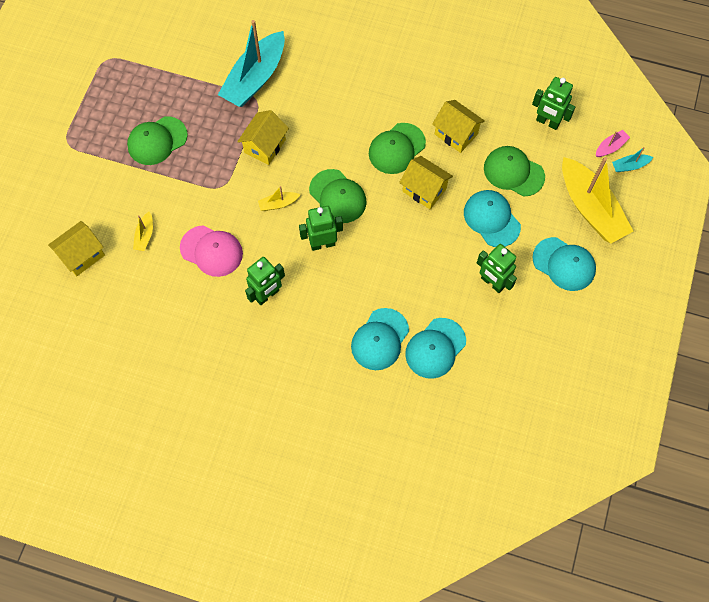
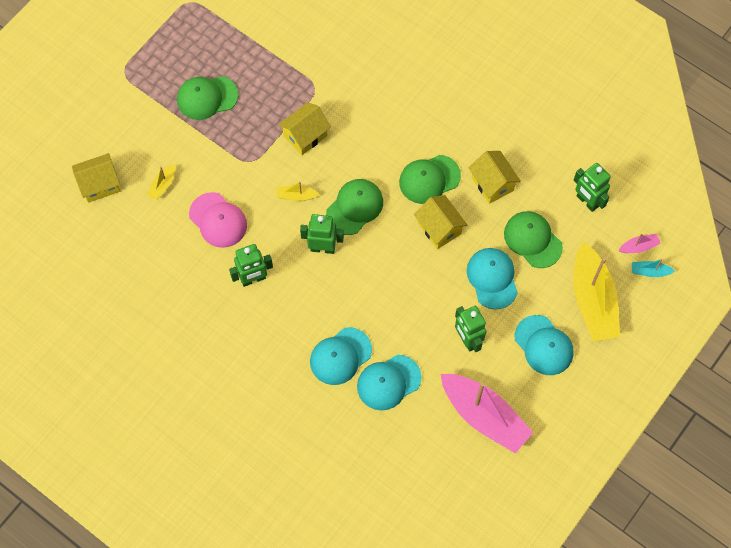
camera: 20 degrees right, 0 degrees up
turquoise boat [218,20,285,107] -> none
green cap [309,169,367,223] -> green cap turned 120 degrees counterclockwise [326,179,383,235]
none -> pink boat [441,374,533,454]

